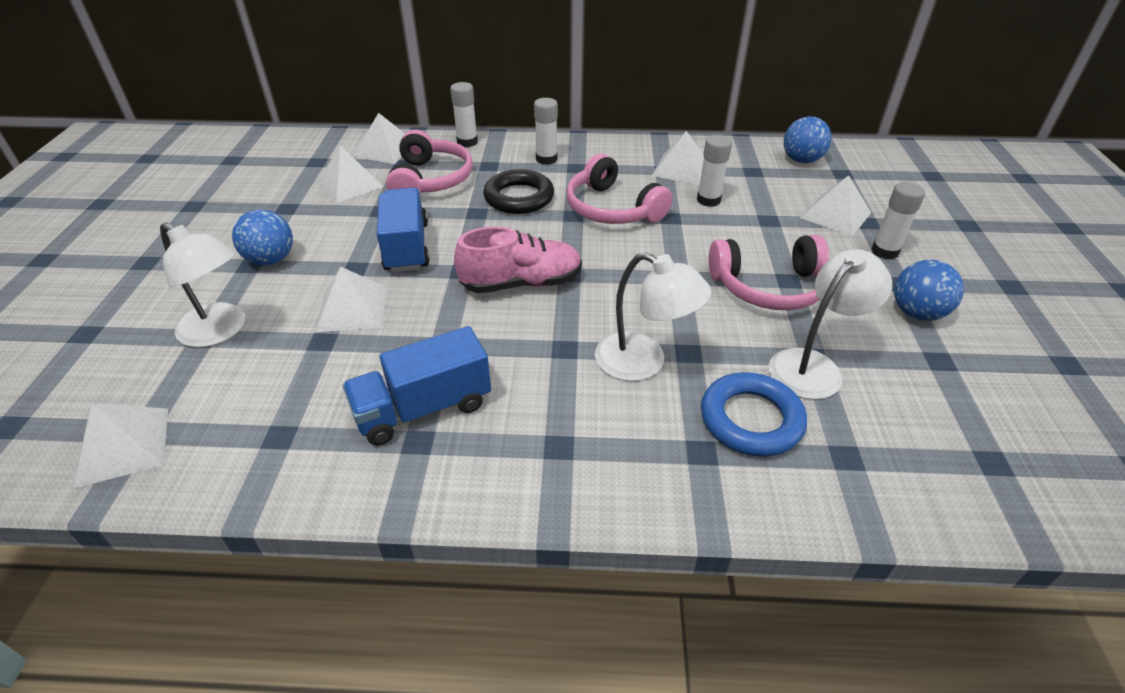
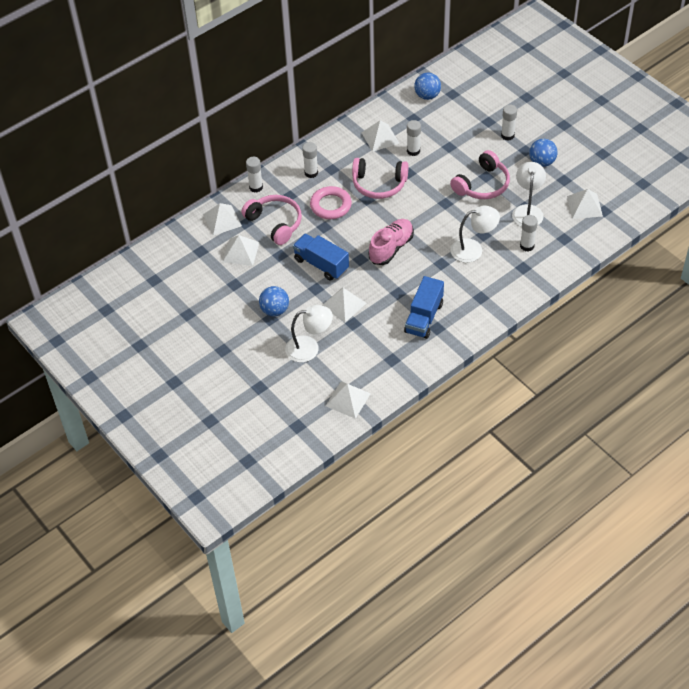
camera: 40 degrees left, 10 degrees up
black ring [483,169,554,214] -> pink ring [310,186,352,219]
blue ring [701,372,807,457] -> white glue stick [520,215,538,252]
white pyramid [800,176,871,236] -> white pyramid moved to [567,189,603,219]

